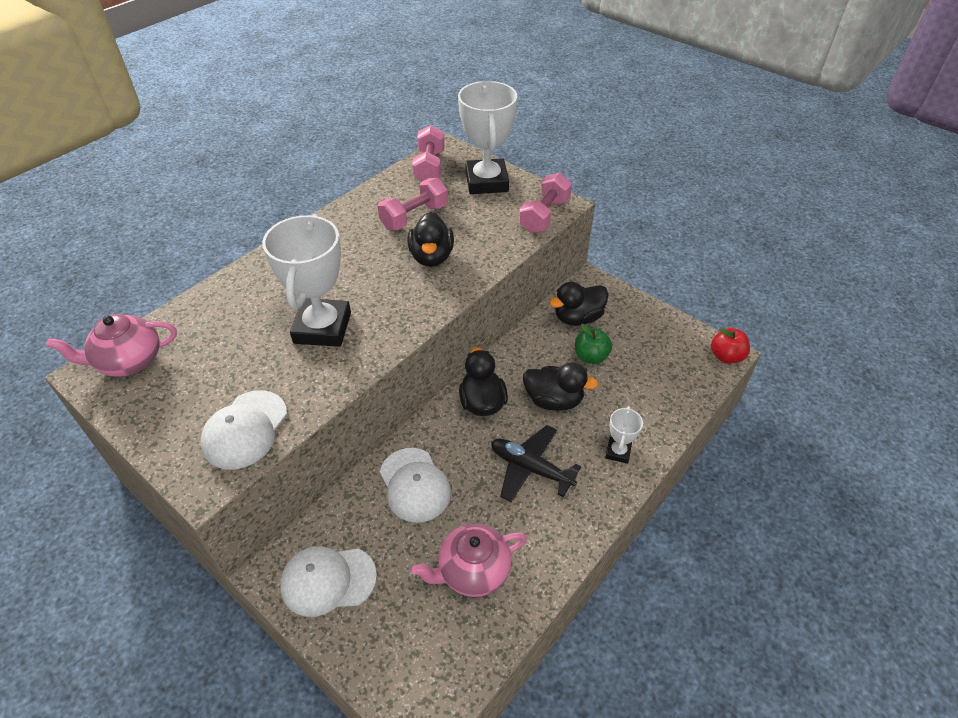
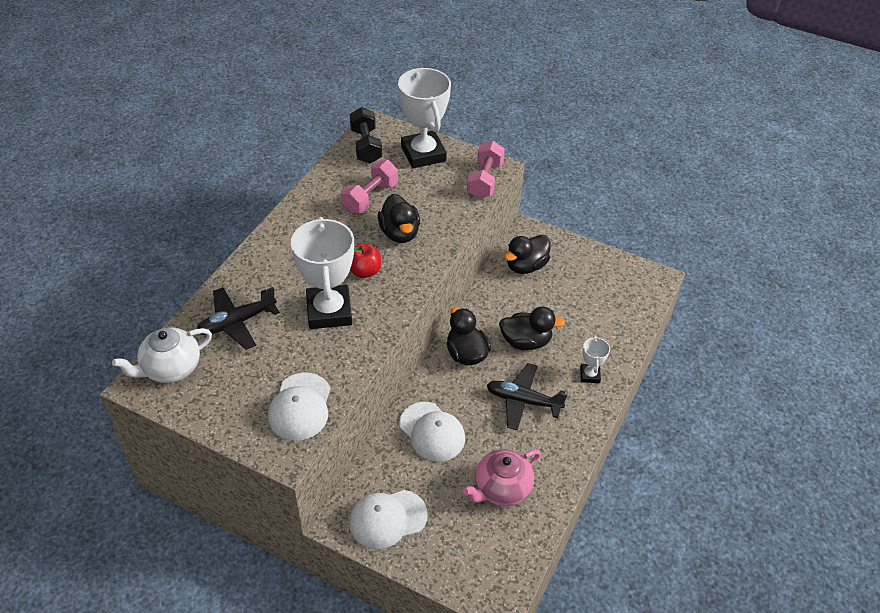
camera: 15 degrees left, 0 degrees up
pink teapot [47,314,177,377] -> white teapot [112,327,212,383]
pink dumbbell [412,125,445,181] -> black dumbbell [350,107,382,163]
green apple [575,324,612,364] -> none
red apple [711,328,750,364] -> red apple moved to [350,244,381,278]
none -> black plane [197,287,280,350]

